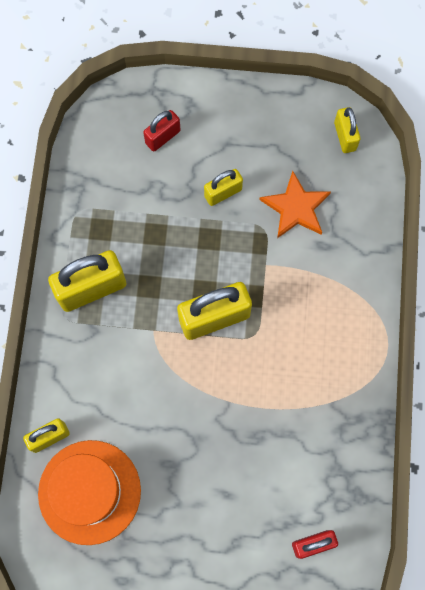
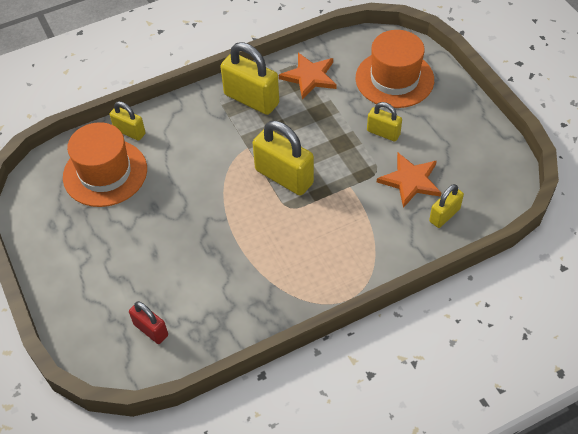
camera: 60 degrees right, 20 degrees down
red padlock [143,110,181,152] -> orange hat [356,30,434,108]
yellow padlock [334,107,361,153] -> yellow padlock moved to [429,184,464,228]
none -> orange star [279,53,337,99]

